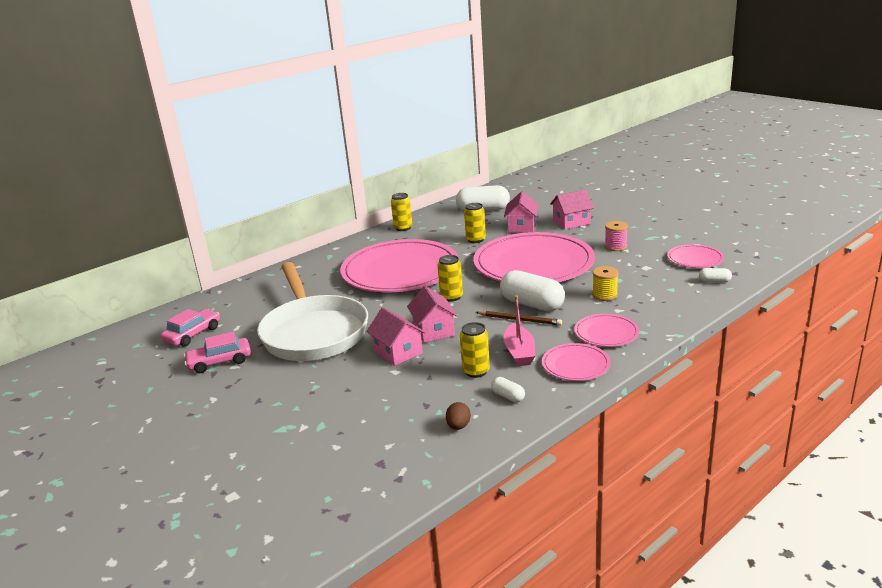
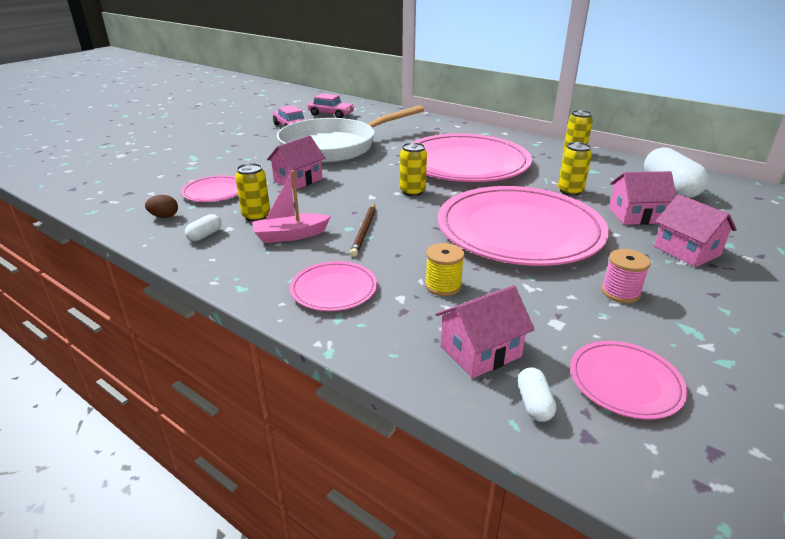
camera: 75 degrees right, 5 degrees up
pink house [407,286,458,343] -> pink house moved to [435,285,535,378]
white capsule [500,270,565,311] -> none
pink plate [542,343,611,381] -> pink plate moved to [181,175,238,202]

